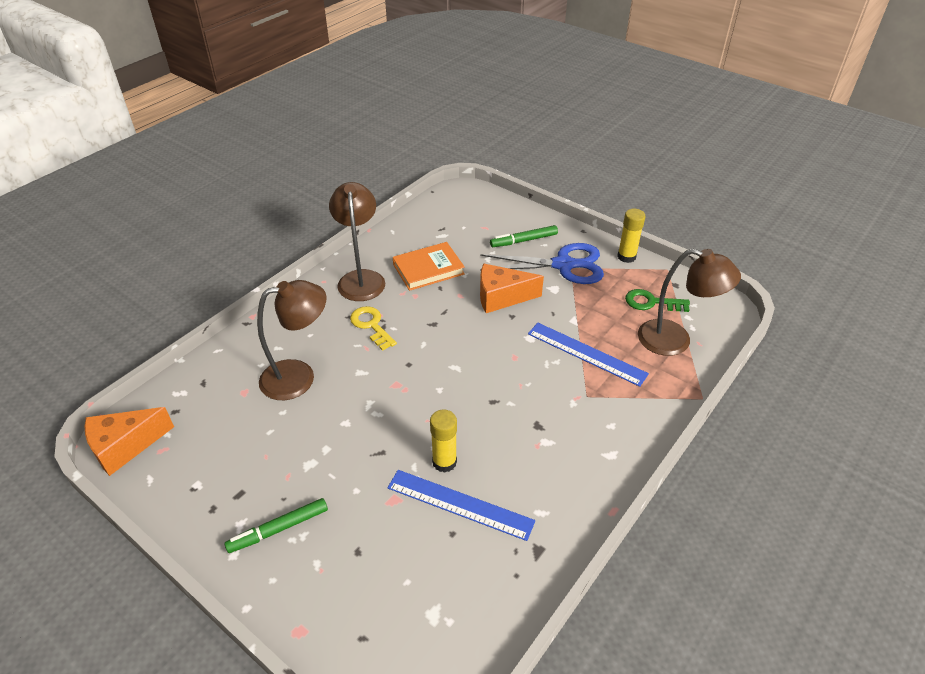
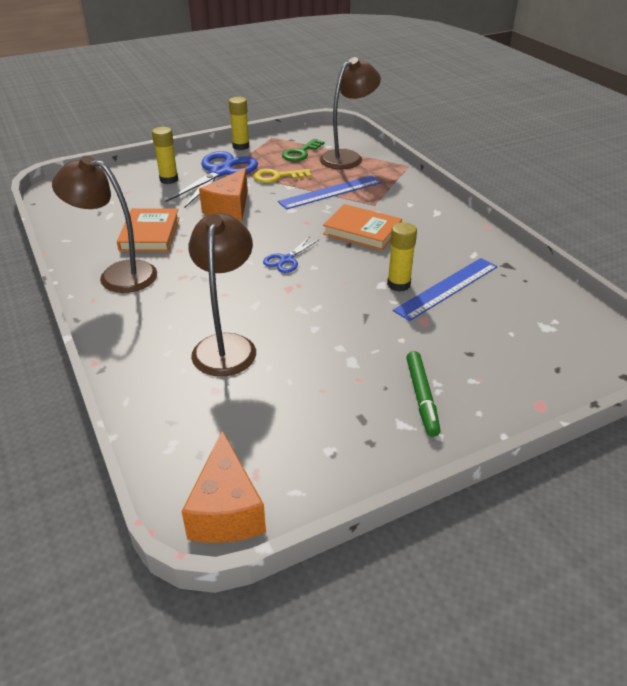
camera: 65 degrees left, 5 degrees down
yellow key [350,306,397,351] -> yellow key moved to [254,169,311,183]
green marker [490,225,558,247] -> yellow glue stick [152,127,178,184]
none -> blue scissors [263,237,320,273]
none -> orange book [323,204,402,251]

